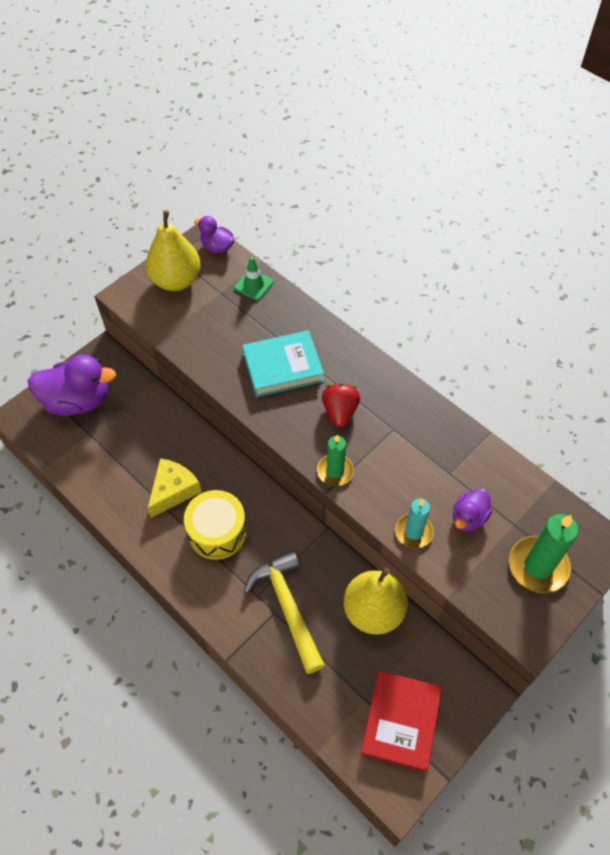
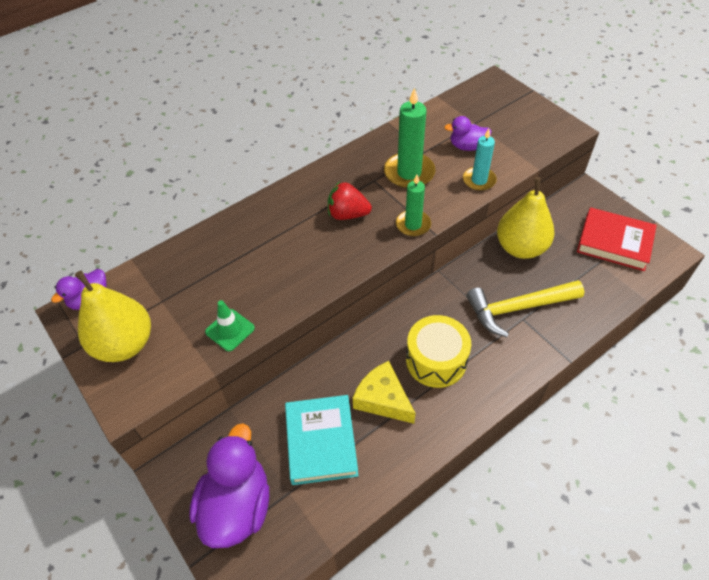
camera: 80 degrees left, 5 degrees down
green traffic cone [234,257,273,300] -> green traffic cone moved to [205,300,255,351]
turquoise book [242,330,324,397] -> turquoise book moved to [285,395,358,485]
purple duck [453,488,492,531] -> purple duck turned 135 degrees clockwise [444,116,492,151]
green candle [509,514,579,593] -> green candle moved to [384,87,436,189]

